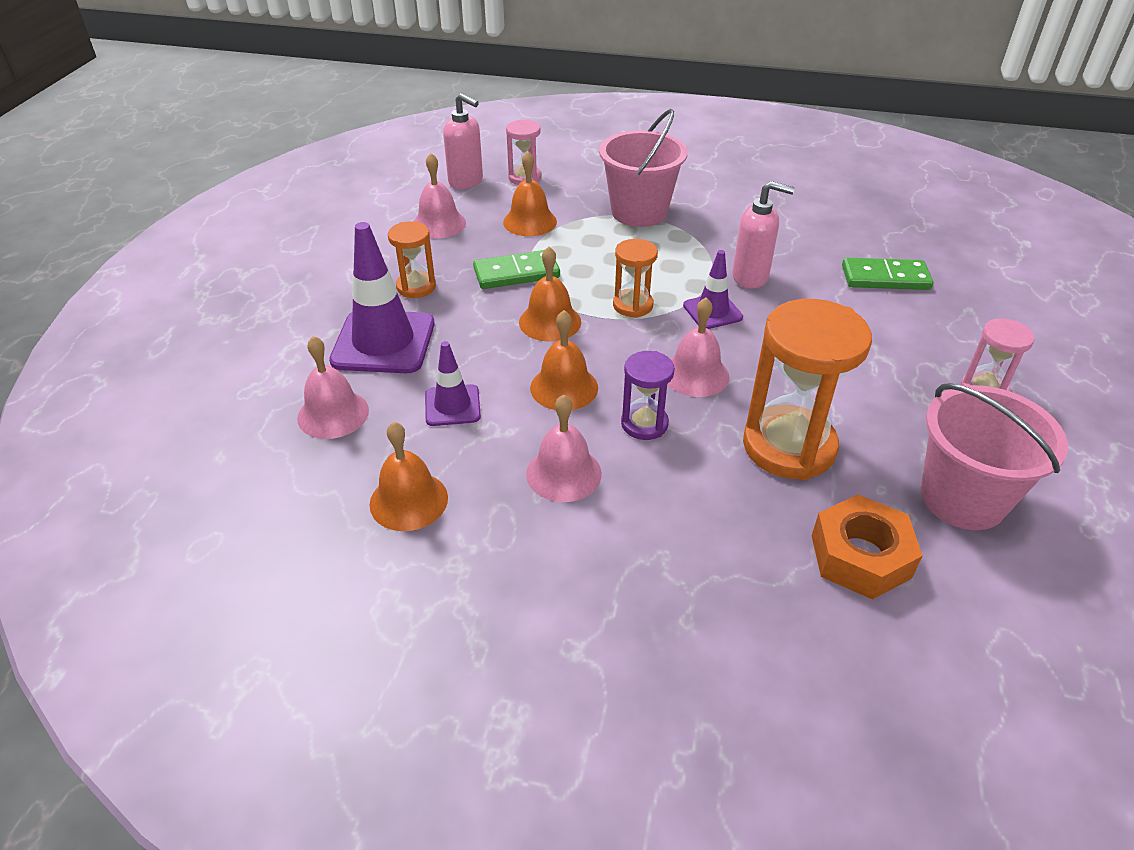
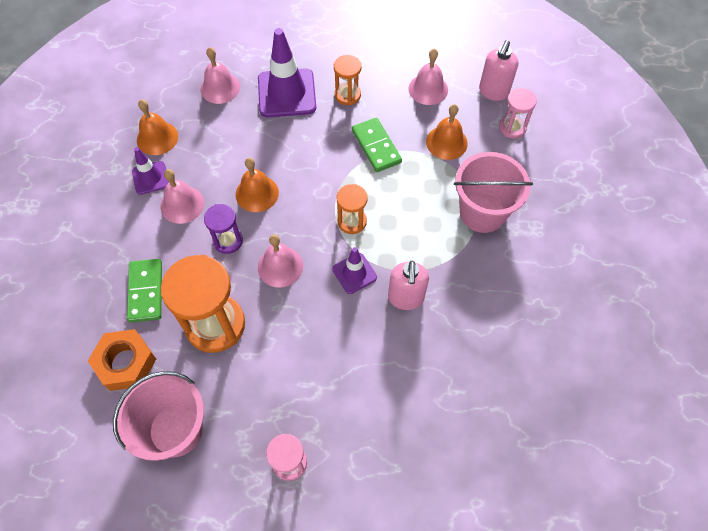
camera: 80 degrees right, 20 degrees up
purple traffic cone [425,341,481,426] -> purple traffic cone moved to [132,147,169,195]
orange bell [519,246,581,342] -> none
green domino [842,257,933,290] -> green domino moved to [127,259,162,322]

